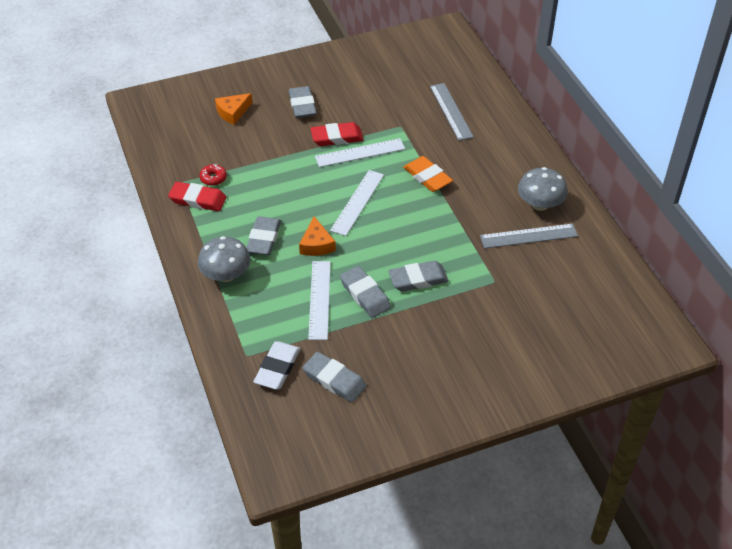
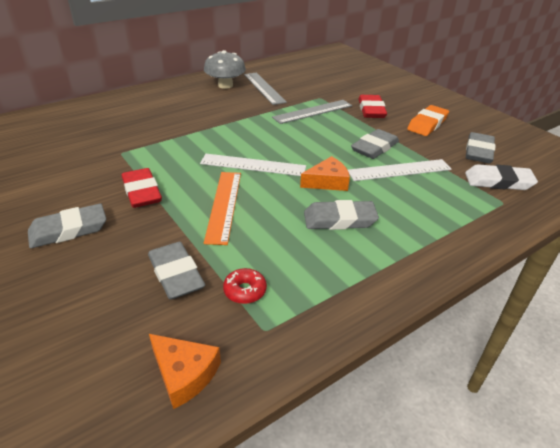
camera: 105 degrees left, 10 degrees down
red eraser [168,182,227,211] -> red eraser moved to [359,95,387,118]
grey mushroom [198,236,250,282] -> none
orange cheese [215,93,253,125] -> orange cheese moved to [149,334,221,409]
white ruler [315,138,405,167] -> none
grey eraser [388,261,449,292] -> grey eraser moved to [148,242,205,299]
orange eraser [403,156,453,192] -> orange eraser moved to [407,105,449,136]
grey ruler [430,83,474,141] -> grey ruler moved to [272,100,352,124]
none -> orange ruler [204,172,241,245]

